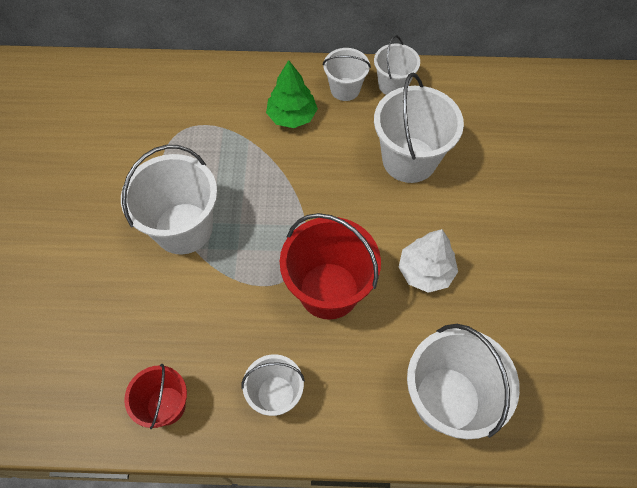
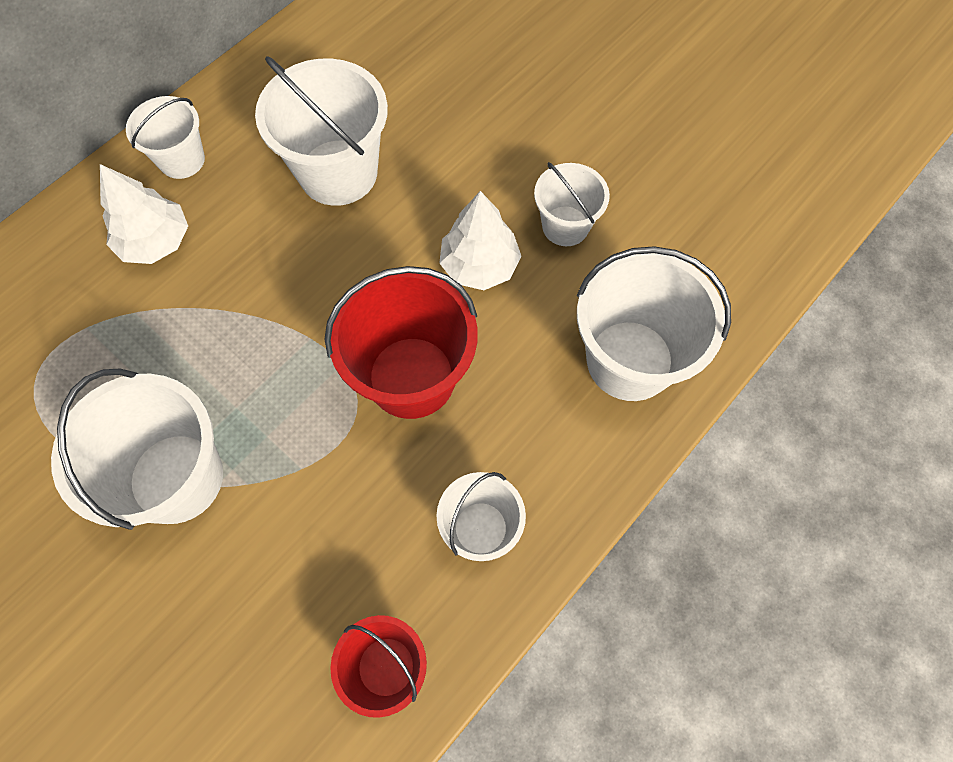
camera: 50 degrees left, 5 degrees up
green tree [266,60,318,128] -> white tree [100,164,188,264]
white bucket [374,35,420,95] -> white bucket moved to [534,162,610,246]

